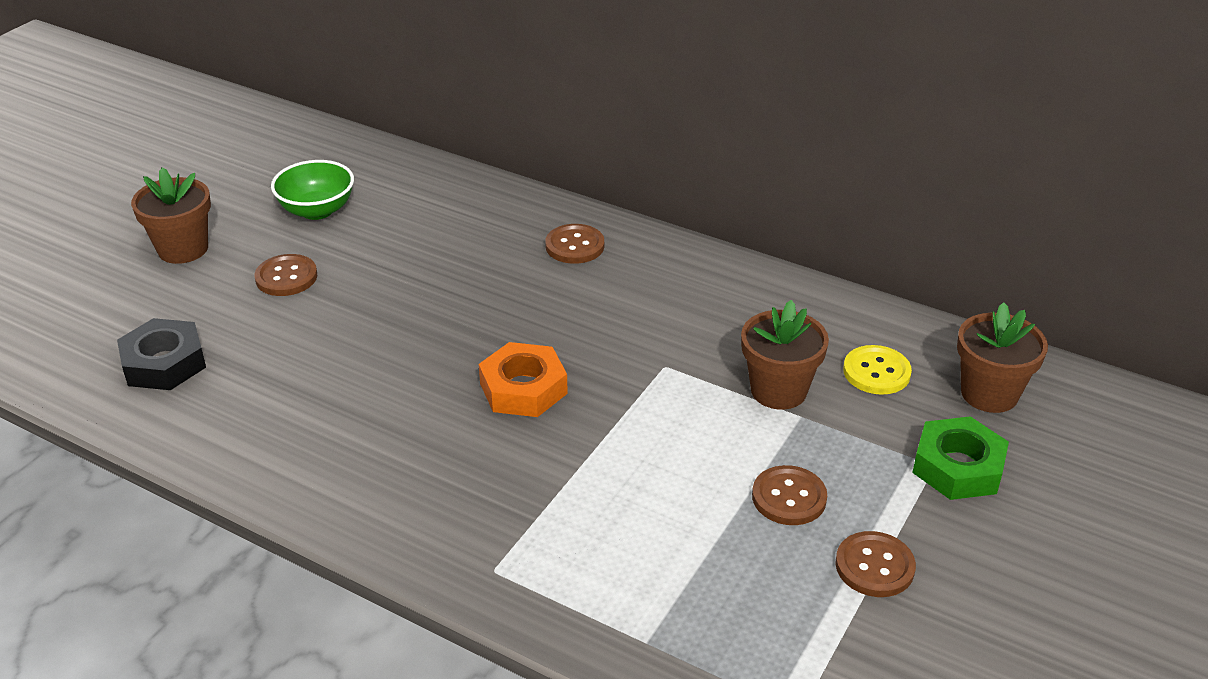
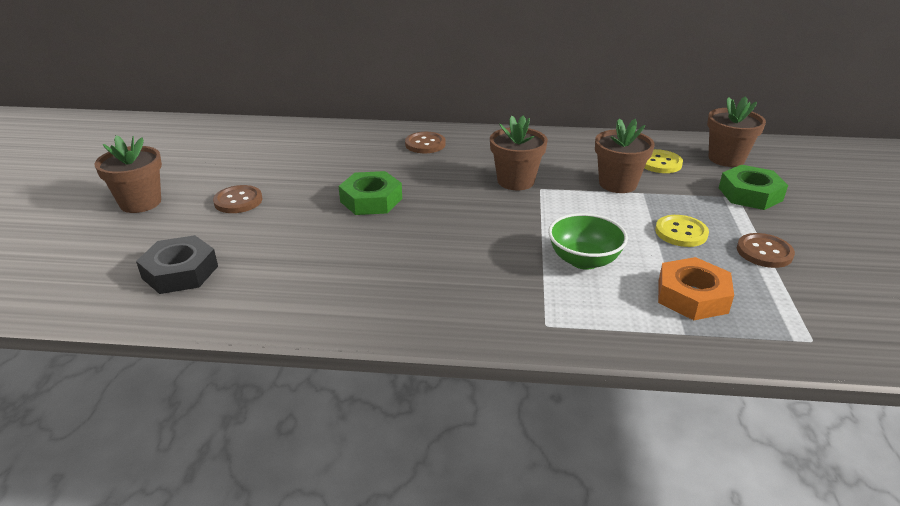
camera: 25 degrees left, 5 degrees down
green bowl [271,160,354,220] -> green bowl moved to [548,213,628,270]
orange nut [479,342,568,417] -> orange nut moved to [658,257,734,320]
brown button [752,465,827,525] -> yellow button [655,215,709,247]
none -> green nut [339,171,402,215]
none -> brown flower pot [490,116,548,190]

